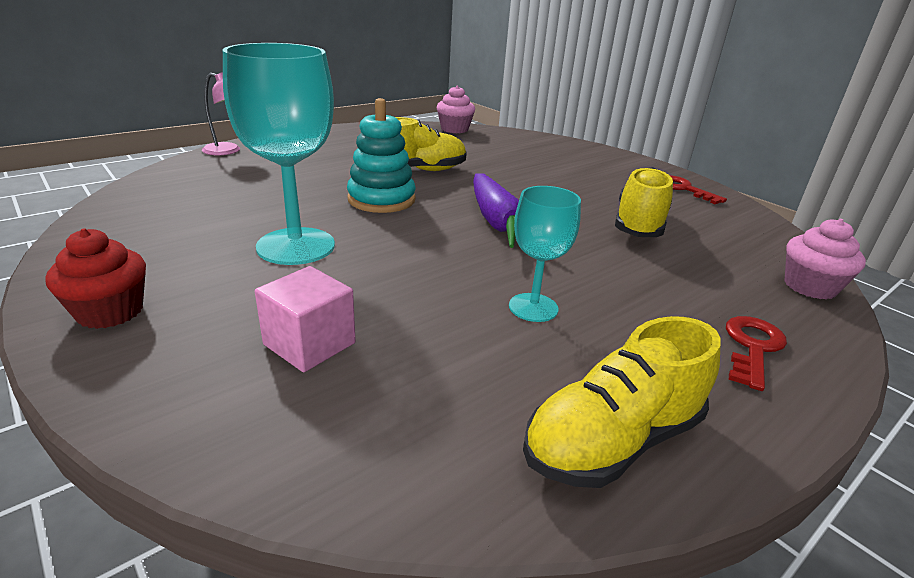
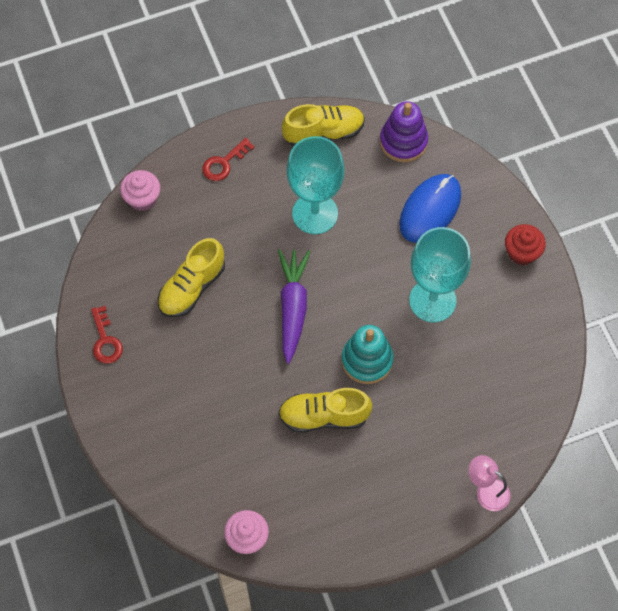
camera: 160 degrees left, 35 degrees up
pink cube [255,266,356,372] -> blue mouse [399,174,461,243]
turquoise goblet [509,186,581,322] -> turquoise goblet [287,136,345,234], size x1.76
none -> purple stacking toy [380,101,428,162]

